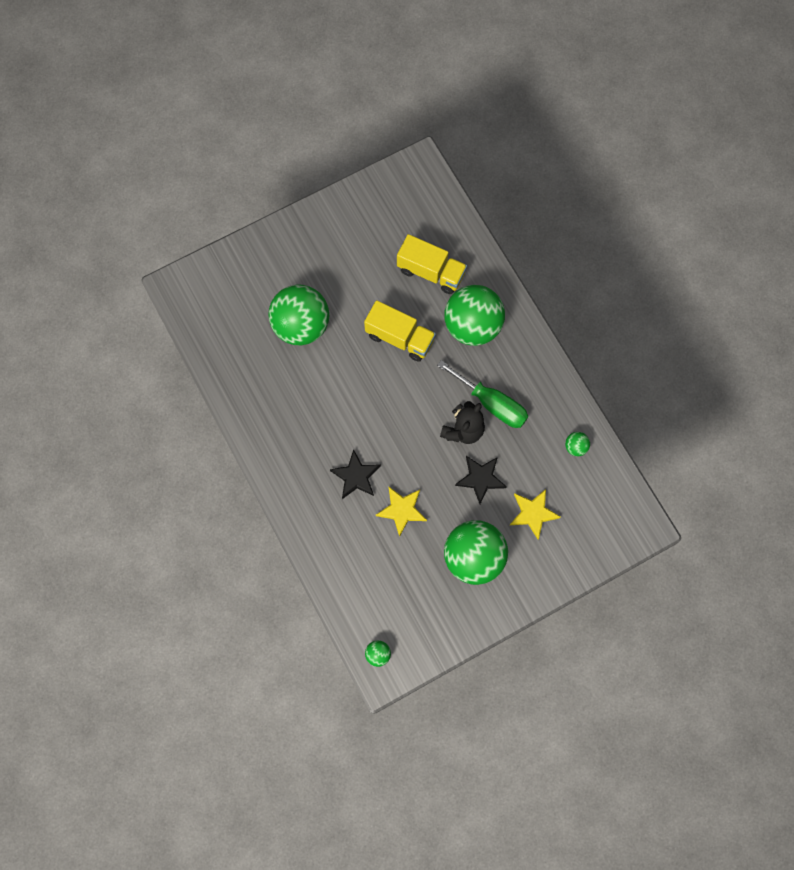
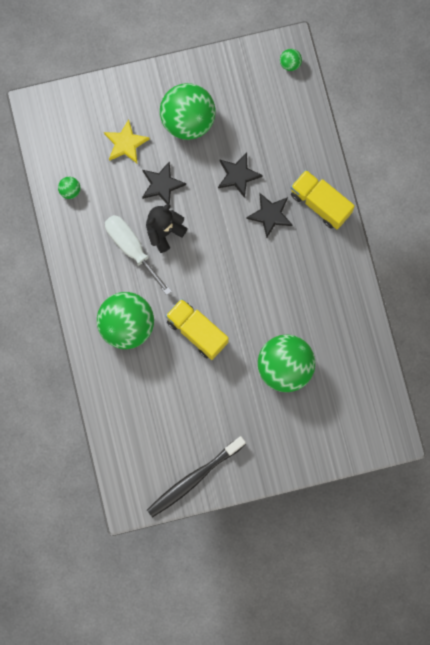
camera: 165 degrees left, 5 degrees up
yellow star [376,487,427,537] -> black star [218,153,263,198]
yellow truck [397,234,467,294] -> yellow truck moved to [291,170,355,229]
green screwdriver [437,360,528,428] -> white screwdriver [105,215,172,295]
none -> black toothbrush [147,436,246,518]

